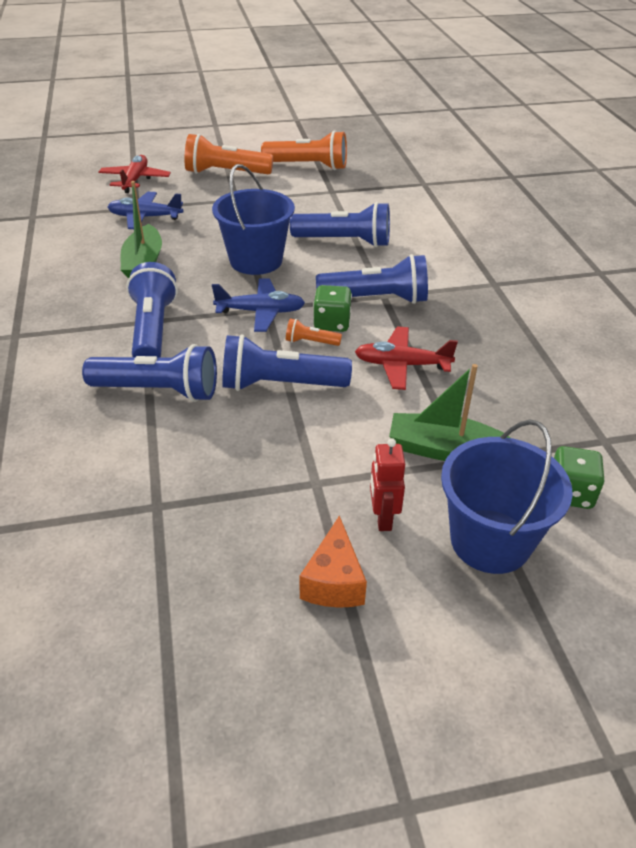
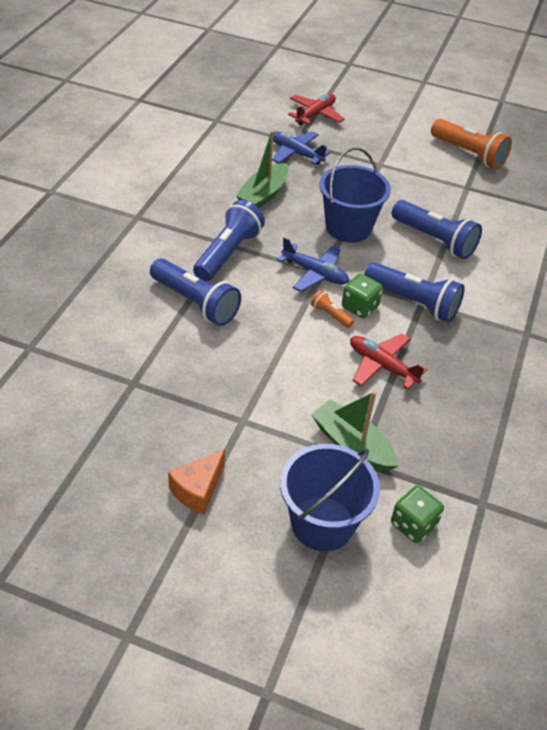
camera: 30 degrees right, 5 degrees up
orange flashlight [184,134,273,174] -> none
blue flashlight [222,334,352,391] -> none
red robot [370,438,405,531] -> none

